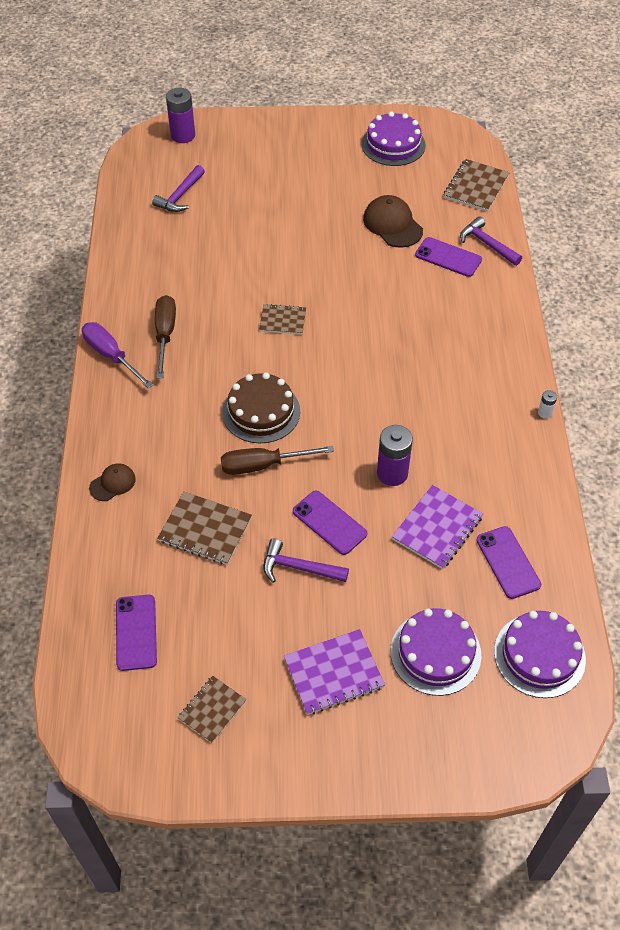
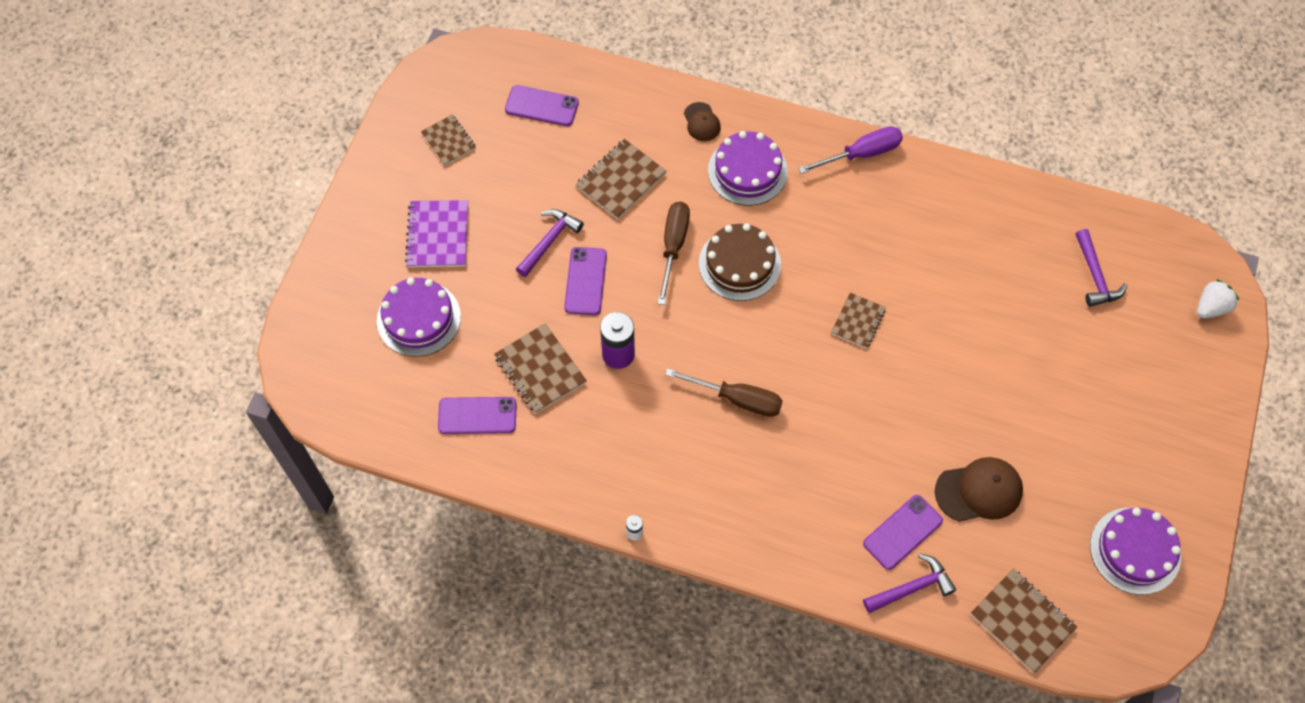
camera: 110 degrees right, 10 degrees up
purple hammer [152,165,205,212] -> purple hammer turned 150 degrees counterclockwise [1076,229,1127,307]
brown screwdriver [155,295,176,378] -> brown screwdriver moved to [665,368,783,417]
purple battery [166,88,195,143] -> white strawberry [1197,279,1239,319]
purple phone [293,491,367,555] -> purple phone turned 60 degrees counterclockwise [564,247,607,315]
purple notebook [392,485,483,569] -> brown notebook [494,323,587,414]
purple cake [494,611,586,698] -> purple cake moved to [708,131,788,206]

